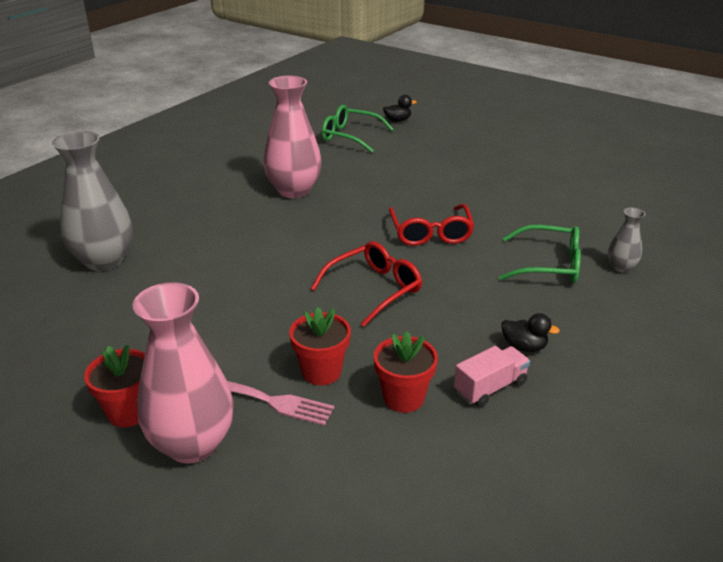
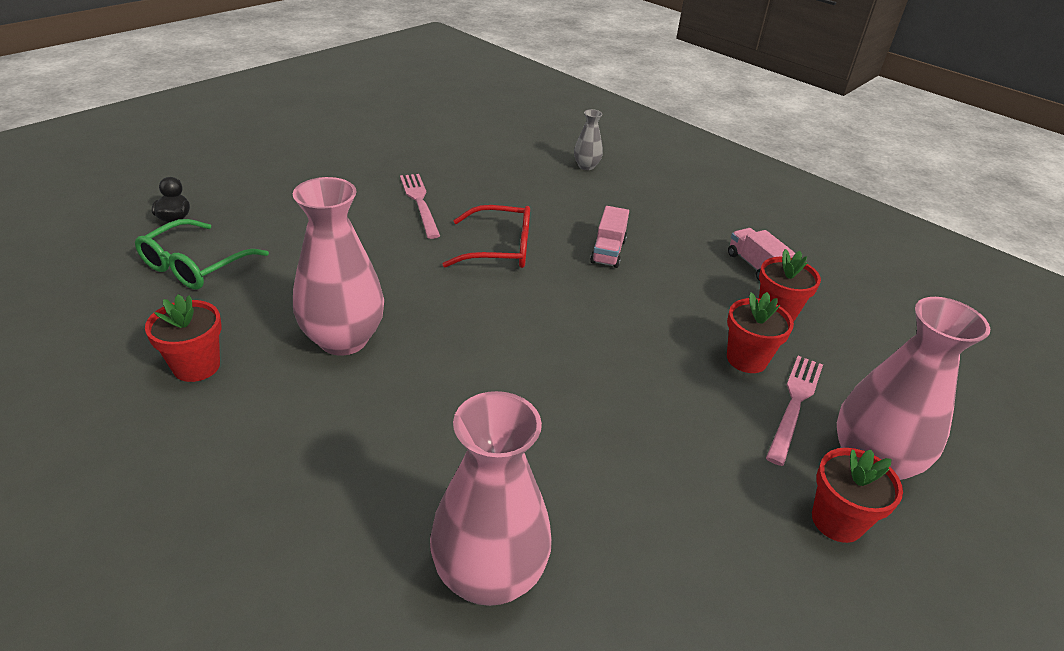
camera: 85 degrees left, 5 degrees up
grey vase [52,131,133,271] -> pink vase [430,391,552,606]
red glasses [310,241,422,327] -> none
green glasses [499,225,581,283] -> none
black duck [502,313,560,352] -> none
none -> red flower pot [145,294,222,382]
none -> pink fork [400,174,440,239]
none -> pink truck [590,206,629,268]

